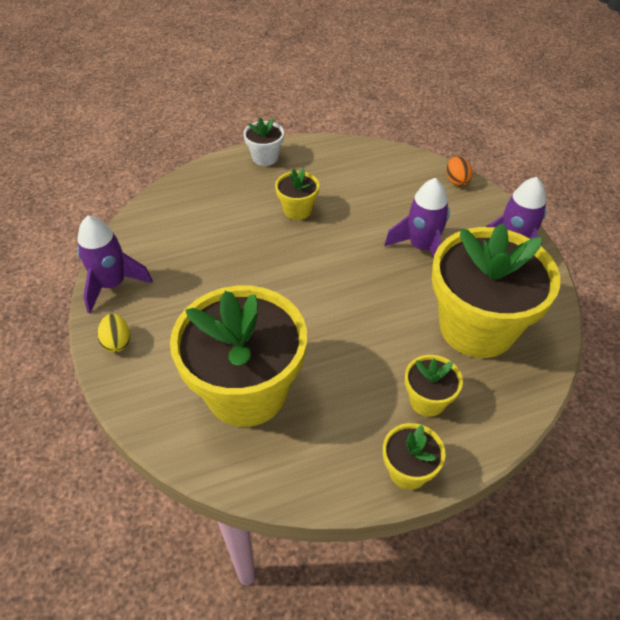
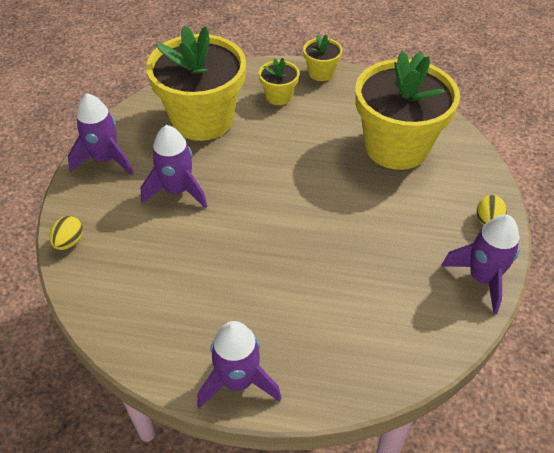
camera: 150 degrees left, 0 degrees up
white flower pot [243,117,284,166] -> purple rocket [197,321,282,408]
yellow flower pot [275,168,319,220] -> none
orange egg [446,156,473,186] -> yellow egg [49,216,83,250]

